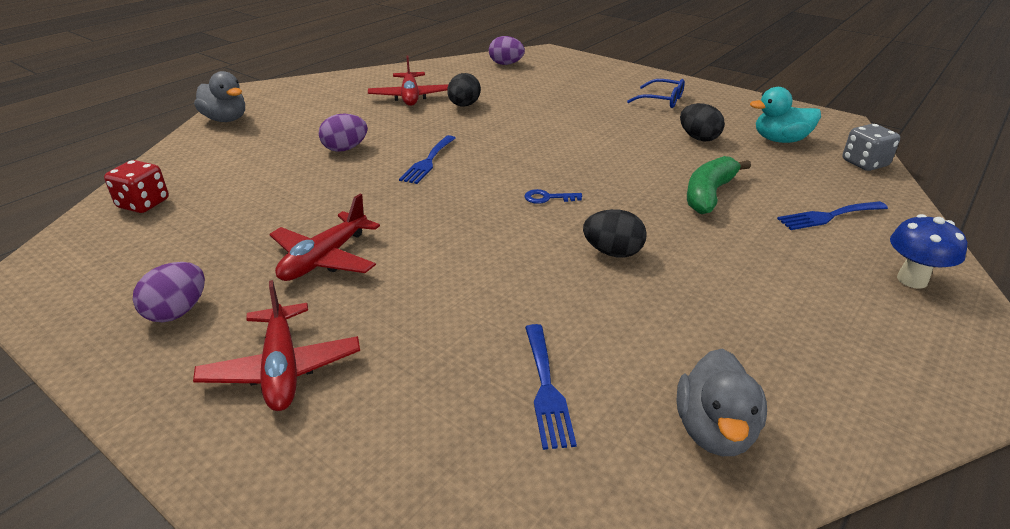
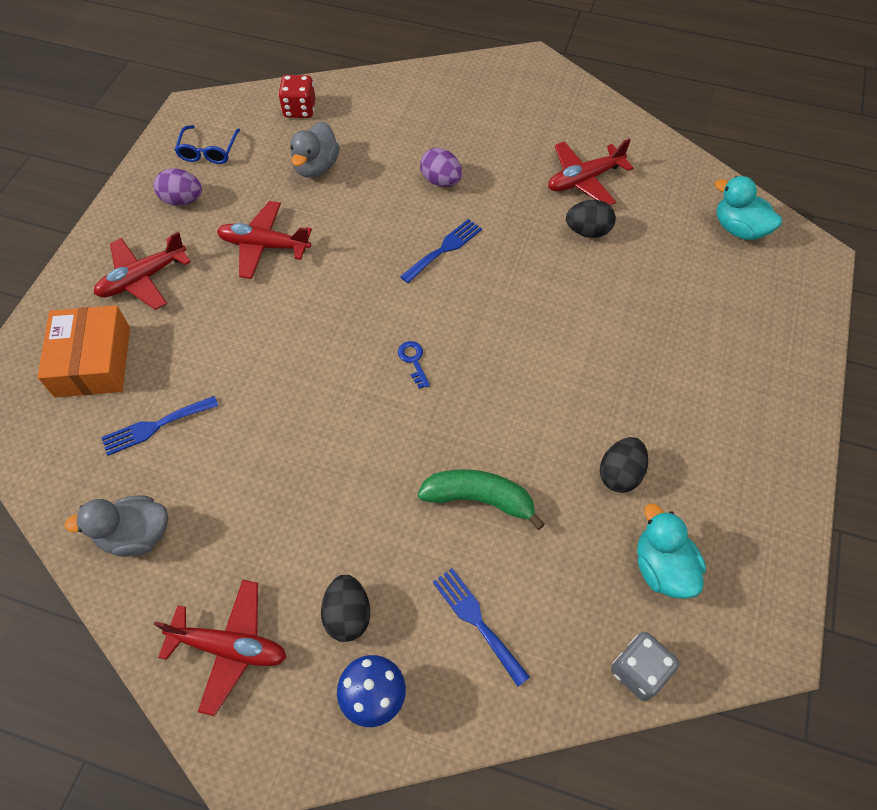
camera: 70 degrees right, 25 degrees up
grey duck [194,71,245,122] -> grey duck moved to [290,121,340,178]
blue fork [399,135,455,184] -> blue fork turned 135 degrees clockwise [400,219,482,283]
purple egg [489,36,525,65] -> turquoise duck [715,176,782,240]
black egg [583,209,647,258] -> black egg moved to [321,575,370,642]
blue glasses [627,79,685,108] -> blue glasses moved to [175,125,240,164]
none -> orange box [37,306,130,397]
none -> red plane [154,580,287,716]

